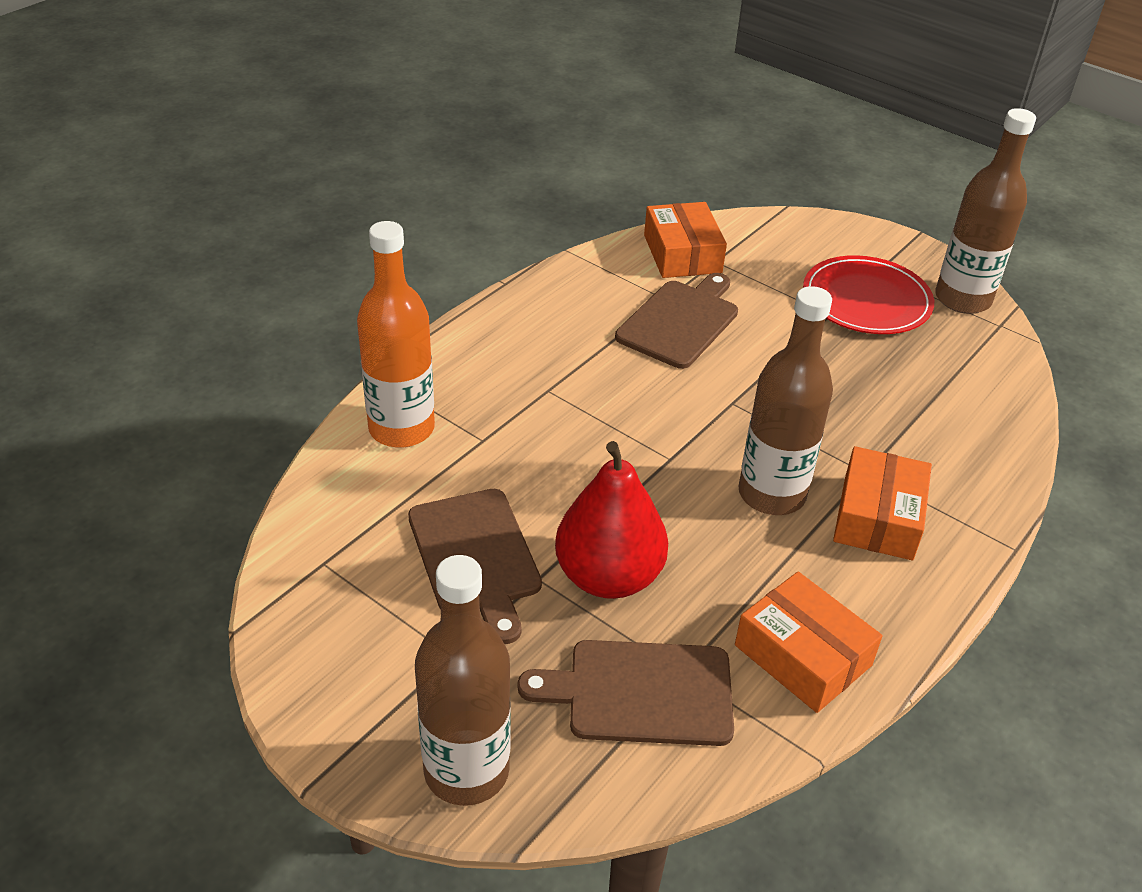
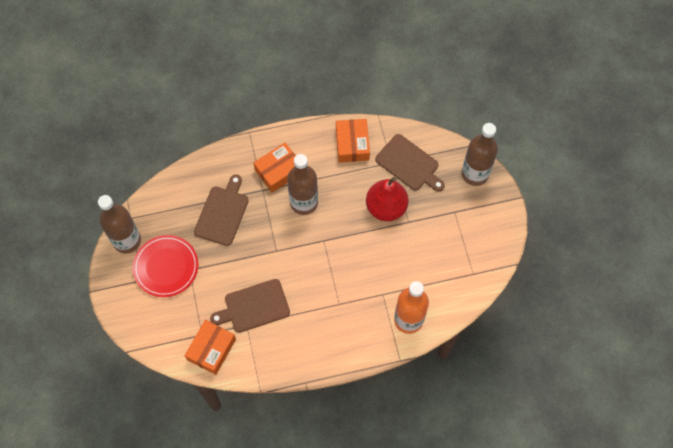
camera: 140 degrees left, 25 degrees up
brown cutting board [408,489,542,644] -> brown cutting board moved to [194,174,249,246]

